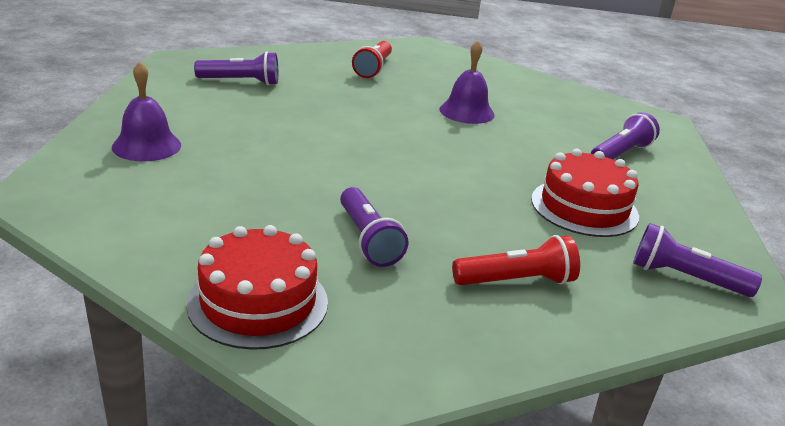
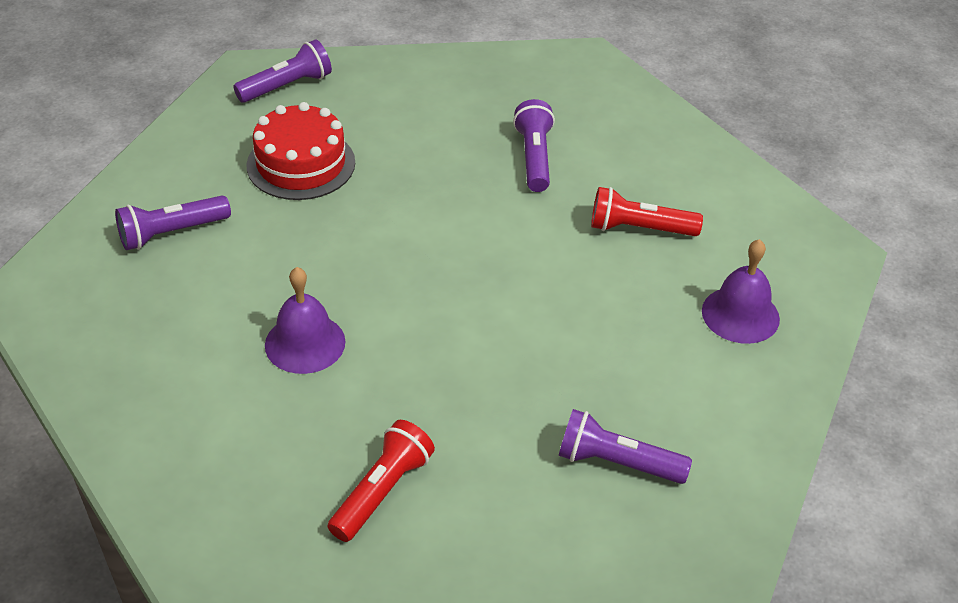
camera: 160 degrees left, 15 degrees up
red cake [186,225,328,350] -> none
red flashlight [452,235,580,285] -> red flashlight moved to [591,187,703,236]
purple flashlight [633,223,762,297] -> purple flashlight turned 75 degrees counterclockwise [233,40,332,103]

